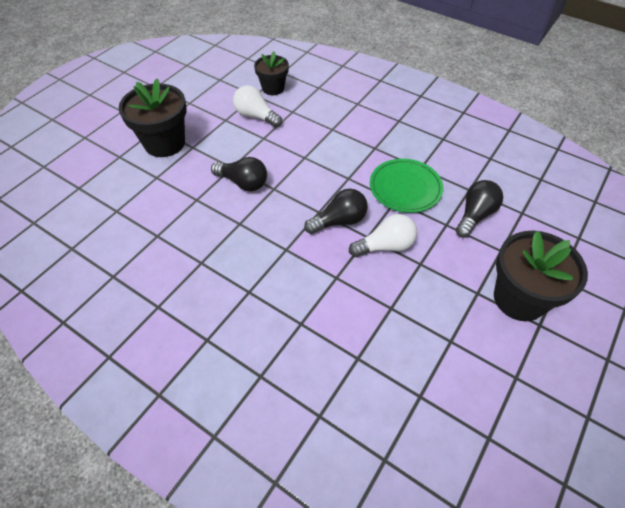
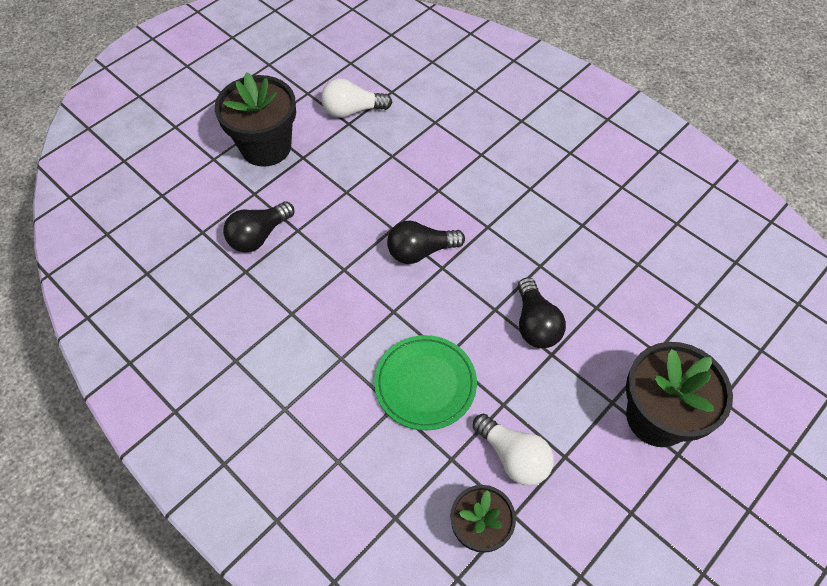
camera: 170 degrees left, 5 degrees up
black light bulb [211,157,267,192] -> black light bulb turned 135 degrees counterclockwise [518,277,566,348]
white light bulb [349,214,417,257] -> white light bulb moved to [321,78,392,118]
green plate [370,159,443,213] -> green plate moved to [374,335,477,430]

